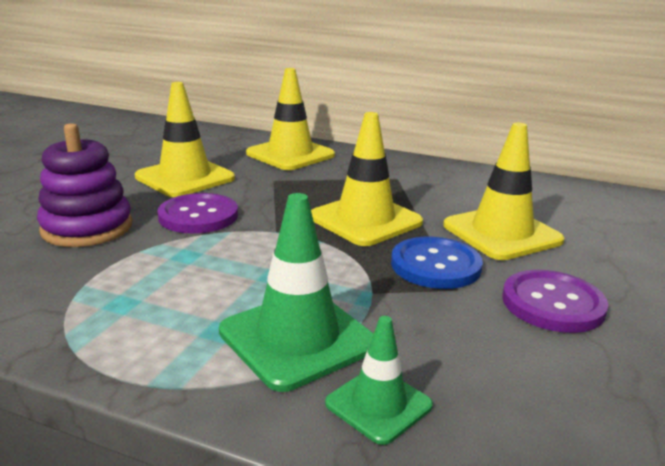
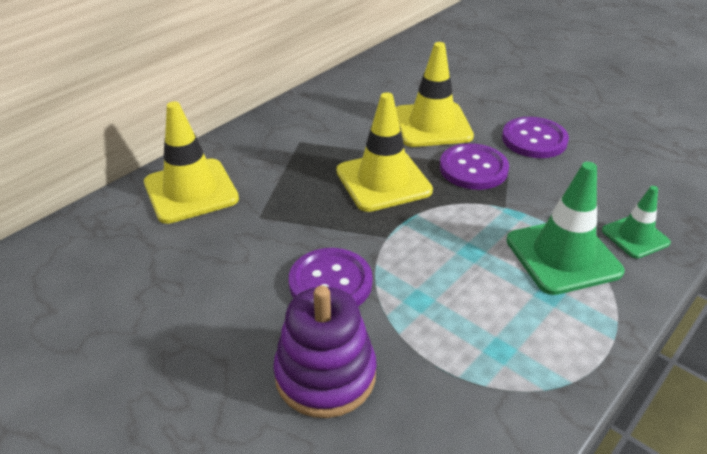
camera: 70 degrees left, 15 degrees up
yellow traffic cone [135,82,235,197] -> none
blue button [391,237,483,289] -> purple button [440,143,509,190]

